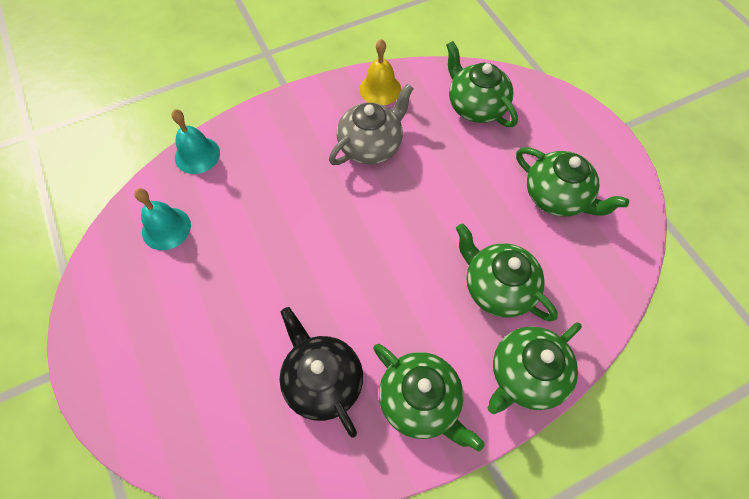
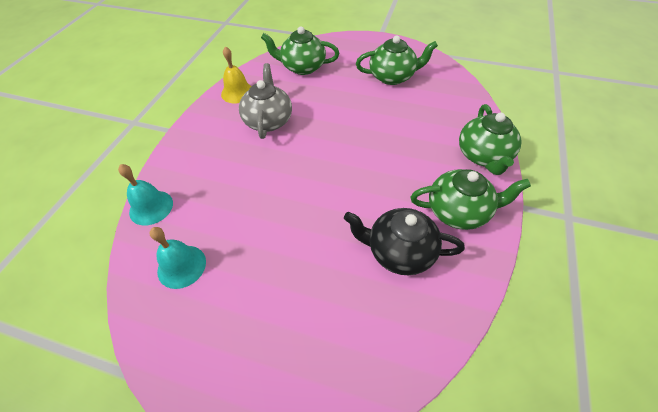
camera: 45 degrees left, 10 degrees down
green teapot [456,223,558,321] -> none

